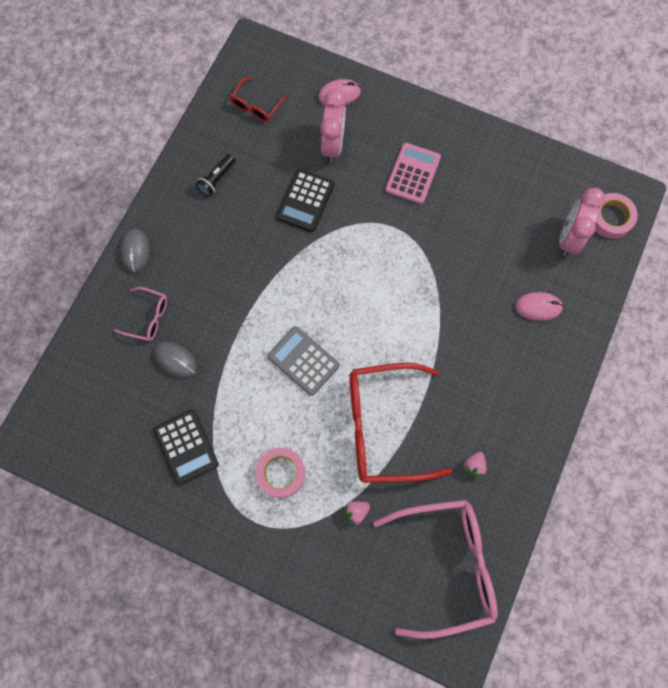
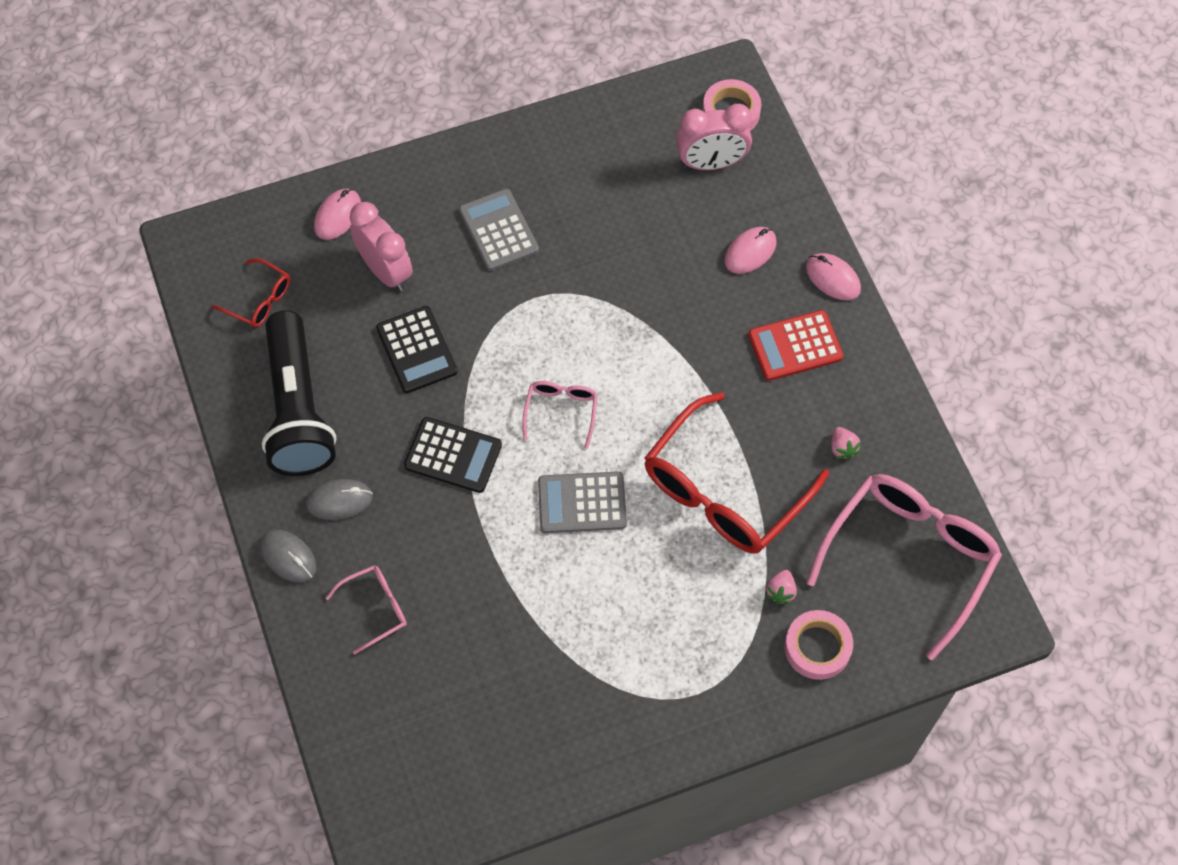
camera: 45 degrees left, 10 degrees down
grey mouse [154,342,197,378] -> grey mouse moved to [306,479,373,520]
black calculator [154,410,219,485] -> black calculator moved to [404,417,502,493]
black flashlight [196,154,235,197] -> black flashlight [262,311,336,476], size x2.47
red glasses [230,77,287,122] -> red glasses turned 45 degrees counterclockwise [212,258,290,327]
pink tape [256,448,305,498] -> pink tape moved to [784,610,853,680]
pink calculator [385,143,441,204] -> grey calculator [459,189,539,271]
pink clock [559,188,605,256] -> pink clock turned 75 degrees counterclockwise [676,104,752,170]
none -> pink glasses [522,381,598,449]
none -> red calculator [748,310,843,381]
none -> pink mouse [806,253,861,300]

